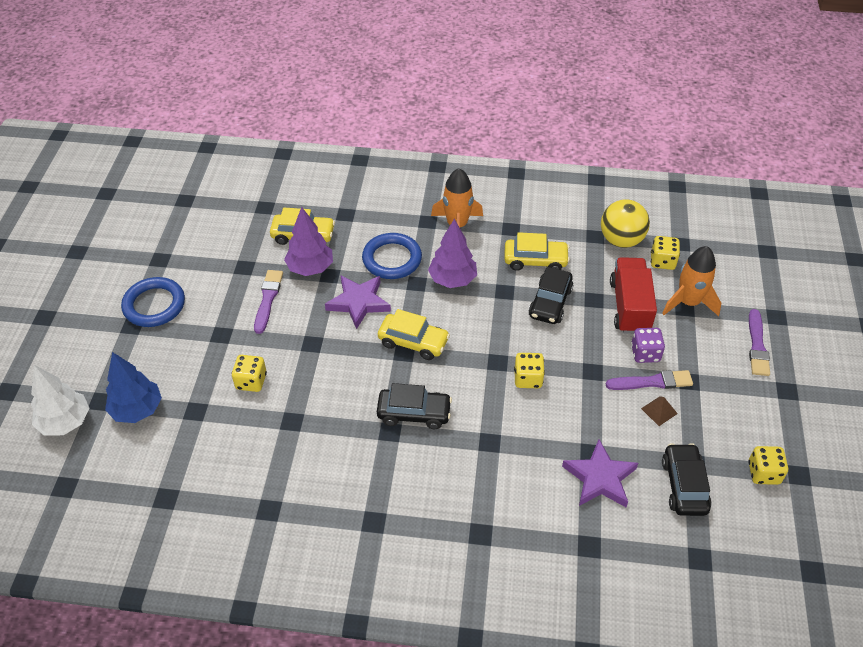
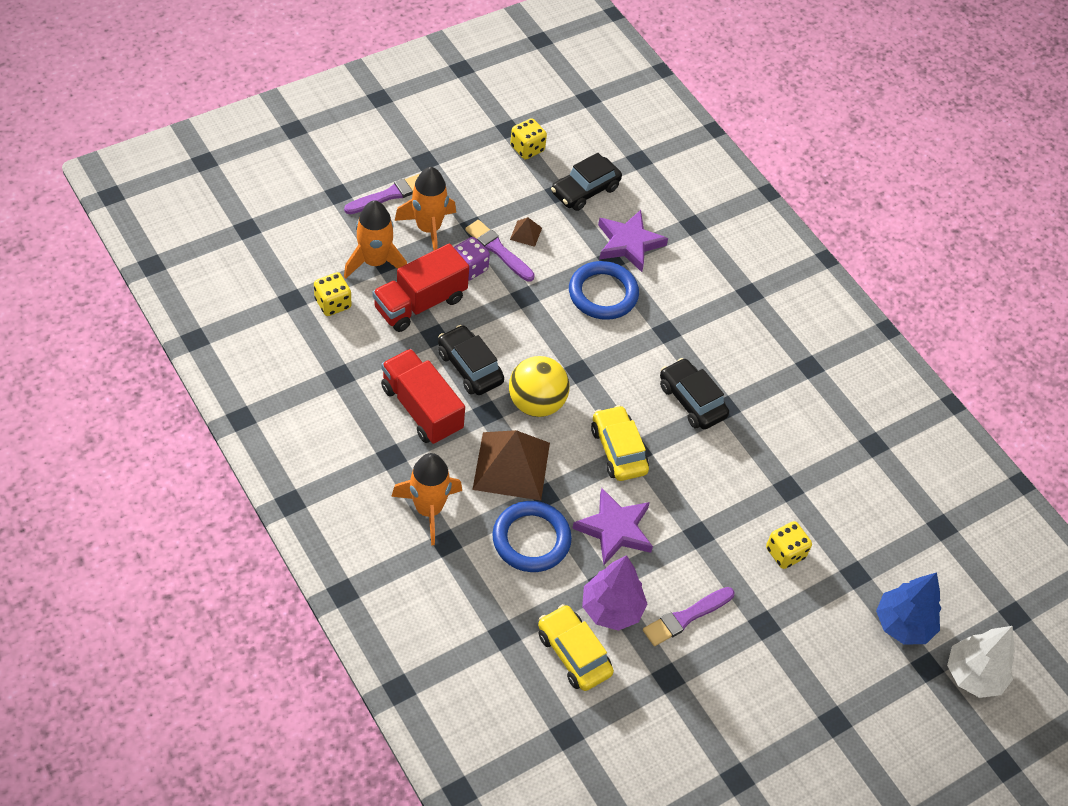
camera: 135 degrees left, 5 degrees up
blue ring [121,277,185,327] -> blue ring moved to [569,261,639,320]
purple tree [428,219,477,288] -> brown pyramid [472,430,550,501]
yellow car [504,232,570,271] -> red truck [381,349,465,444]
yellow dice [514,353,545,388] -> none
black car [528,267,573,324] -> black car turned 105 degrees counterclockwise [438,325,504,395]
yellow ball [601,199,650,248] -> yellow ball moved to [509,356,570,417]
none -> orange rocket [395,167,456,250]

